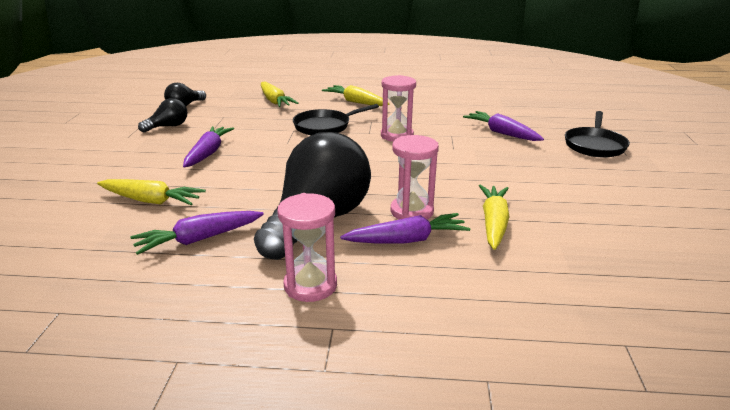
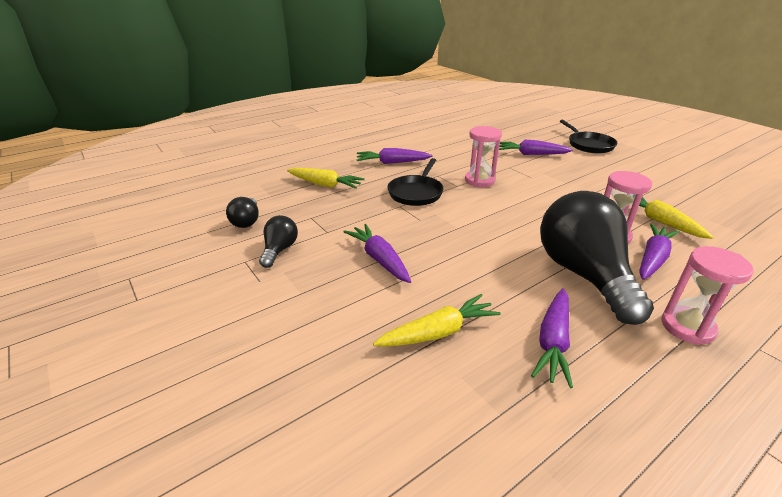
camera: 40 degrees left, 5 degrees up
yellow carrot [322,85,389,106] -> purple carrot [357,148,432,164]

